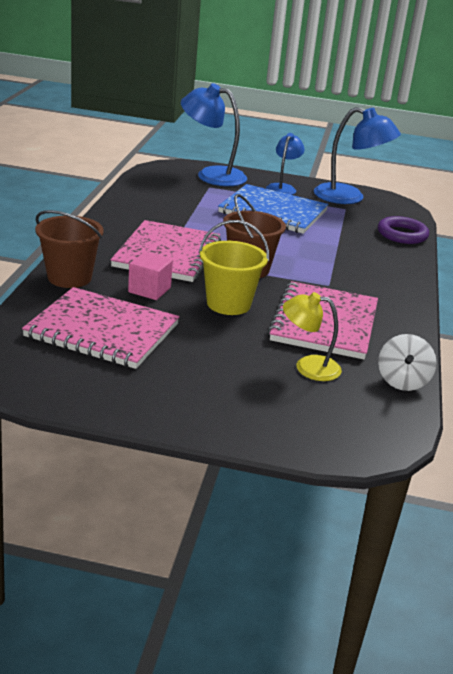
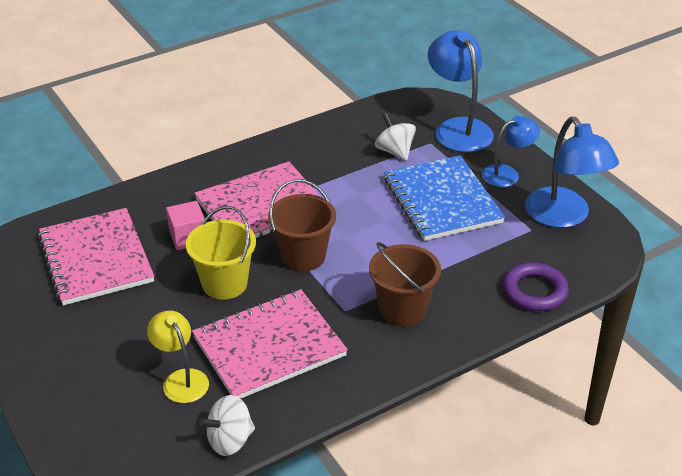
camera: 50 degrees right, 10 degrees up
brown bucket [35,210,104,288] -> brown bucket moved to [369,242,441,327]
none -> white spinning top [375,113,416,161]

